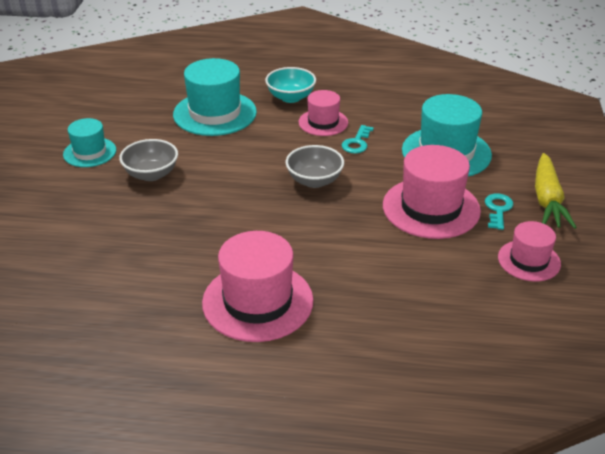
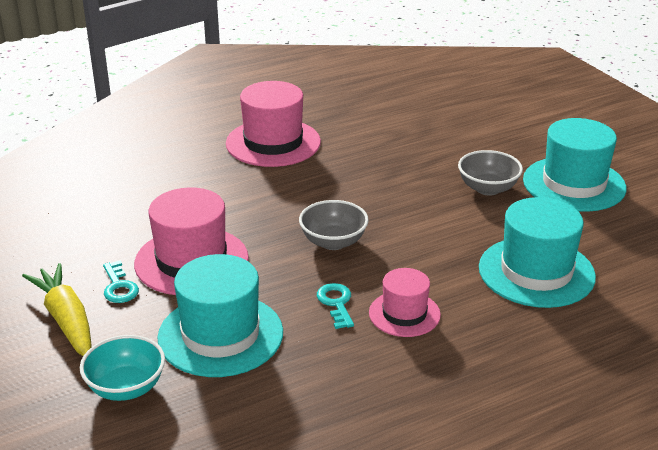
camera: 145 degrees right, 5 degrees down
turquoise hat [63,118,116,167] -> turquoise hat [523,118,626,212], size x1.70
turquoise bowl [265,67,316,103] -> turquoise bowl moved to [80,335,165,401]
pink hat [498,221,561,281] -> none

